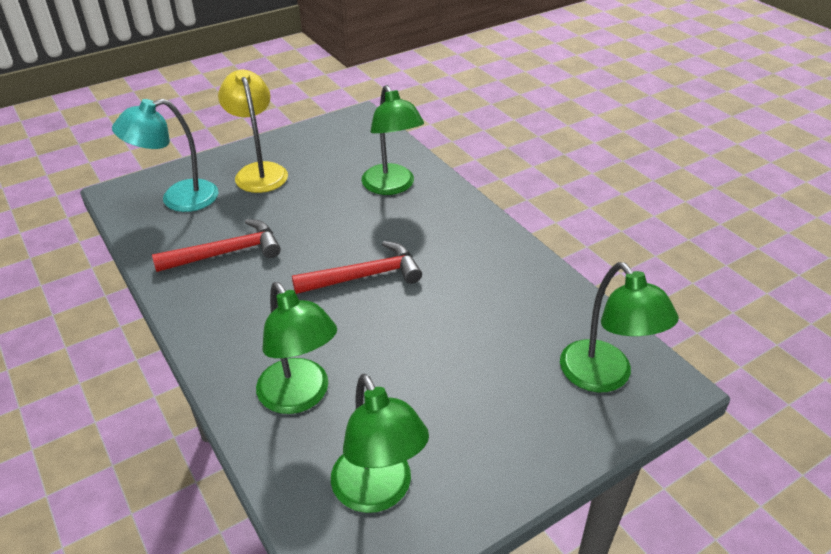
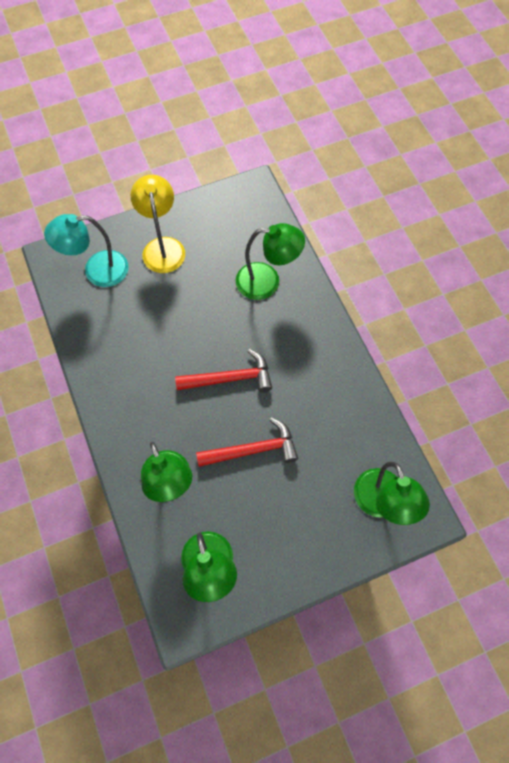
camera: 10 degrees right, 25 degrees up
red hammer [152,219,281,272] -> red hammer moved to [196,417,298,467]
green lamp [361,85,424,195] -> green lamp turned 75 degrees counterclockwise [236,223,305,300]

